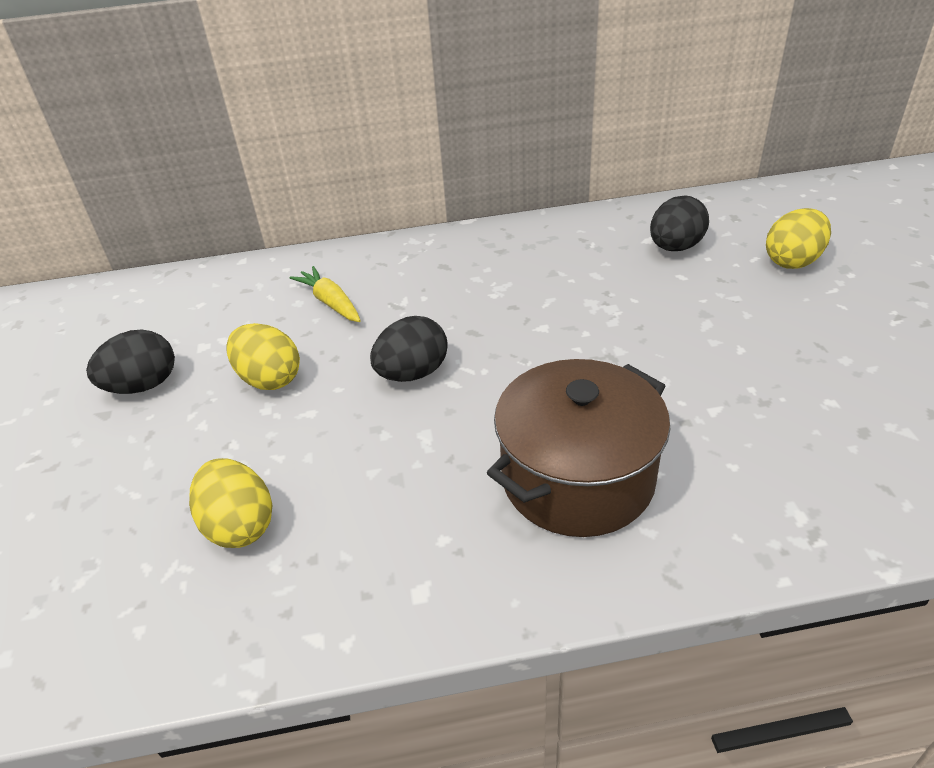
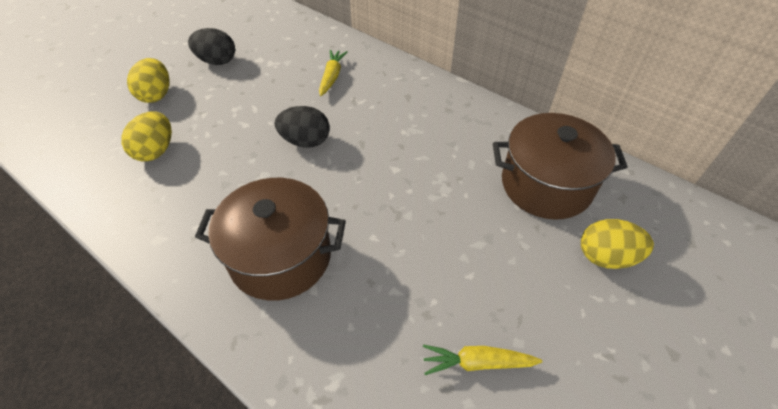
camera: 45 degrees right, 10 degrees up
yellow egg [226,323,300,390] -> yellow egg moved to [127,58,170,103]
black egg [650,195,709,251] -> brown pot [493,113,627,220]
none -> yellow carrot [423,344,543,375]

